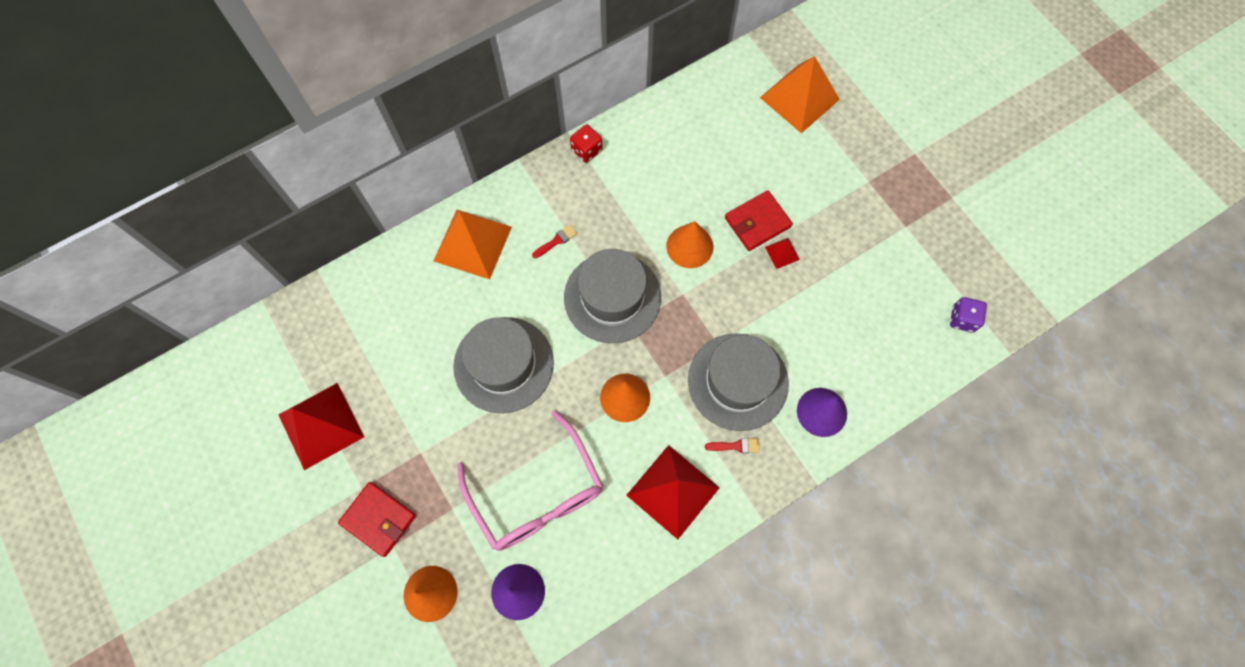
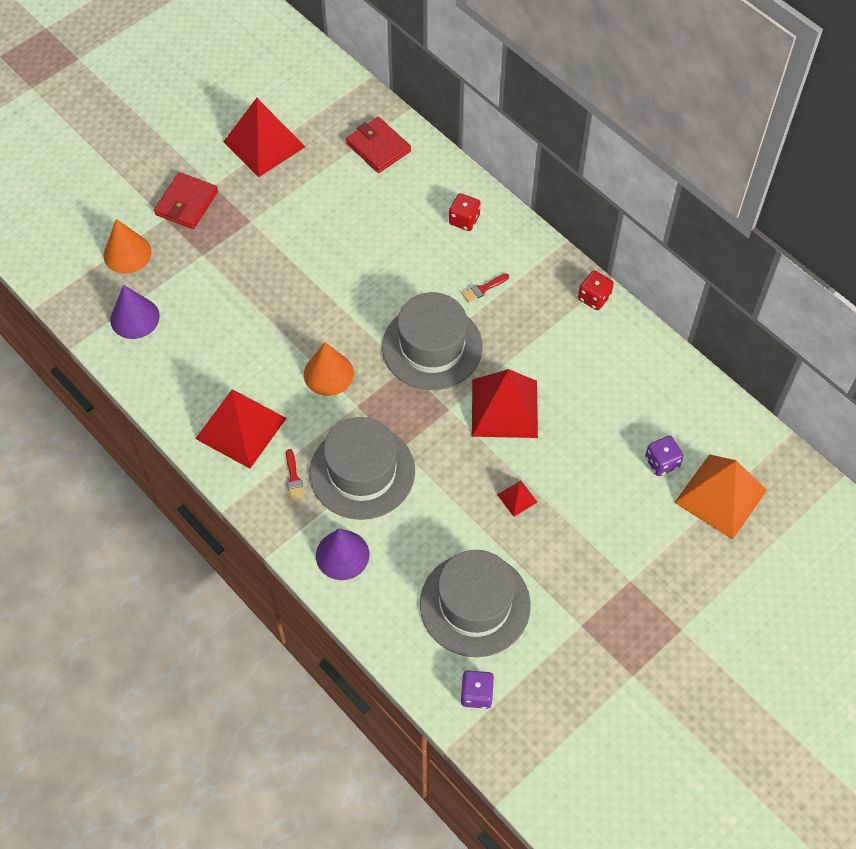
camera: 80 degrees right, 10 degrees down
orange pyramid [434,210,512,279] -> red dice [449,193,481,231]
grey hat [453,317,554,413] -> grey hat moved to [420,550,531,657]
pink glasses [458,410,603,551] -> none
red brush [532,224,577,258] -> red brush turned 105 degrees clockwise [462,274,509,303]
orange cone [666,221,713,268] -> red pyramid [472,369,538,438]
red wallet [725,190,793,251] -> red wallet moved to [346,117,411,173]
none -> purple dice [645,436,684,476]

